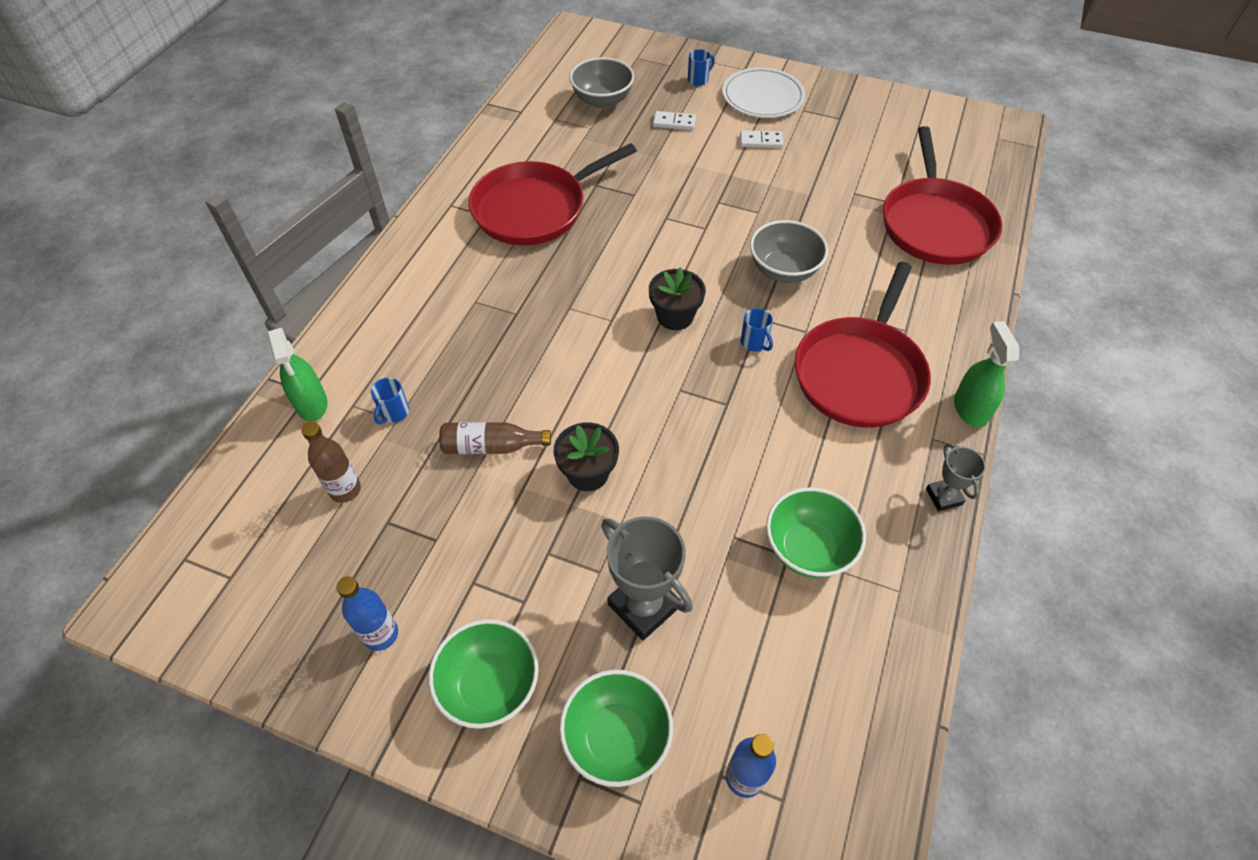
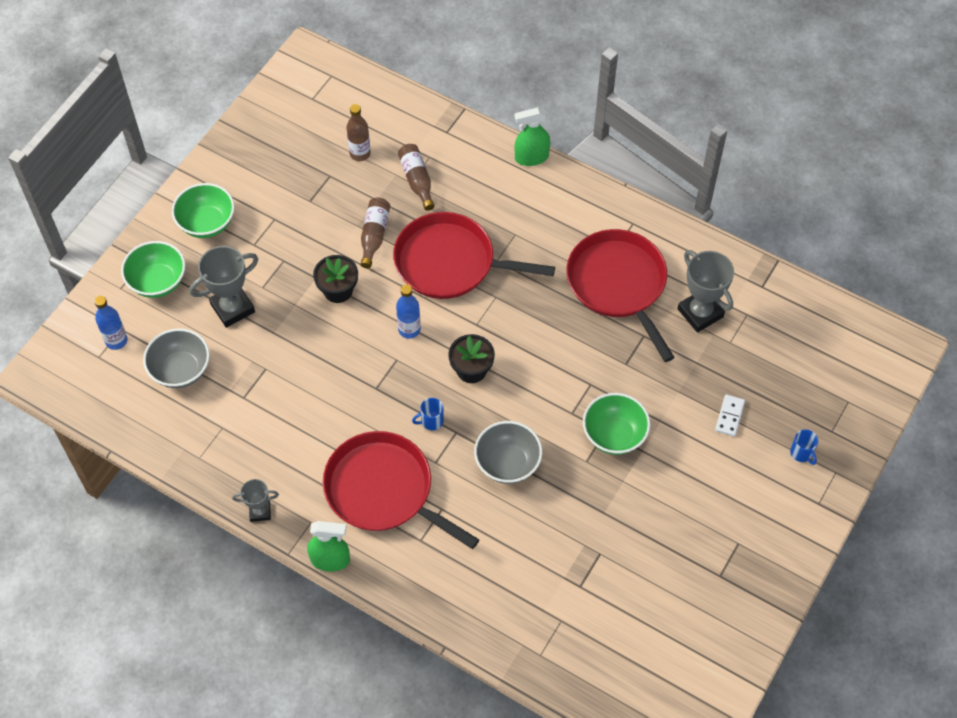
camera: 100 degrees right, 5 degrees up
green spray bottle [267,328,328,421] -> green spray bottle moved to [515,108,550,166]
blue bottle [336,576,398,651] -> blue bottle moved to [396,284,421,339]
blue mug [371,378,409,424] -> brown bottle [398,144,435,211]
grey bowl [569,57,634,109] -> grey bowl moved to [143,328,210,388]
white plate [722,67,806,118] -> none
white domino [740,130,783,148] -> none
green bowl [766,487,866,578] -> green bowl moved to [583,393,650,455]
red pan [883,126,1002,265] -> red pan moved to [393,212,555,299]
none -> grey trophy [677,250,734,333]

